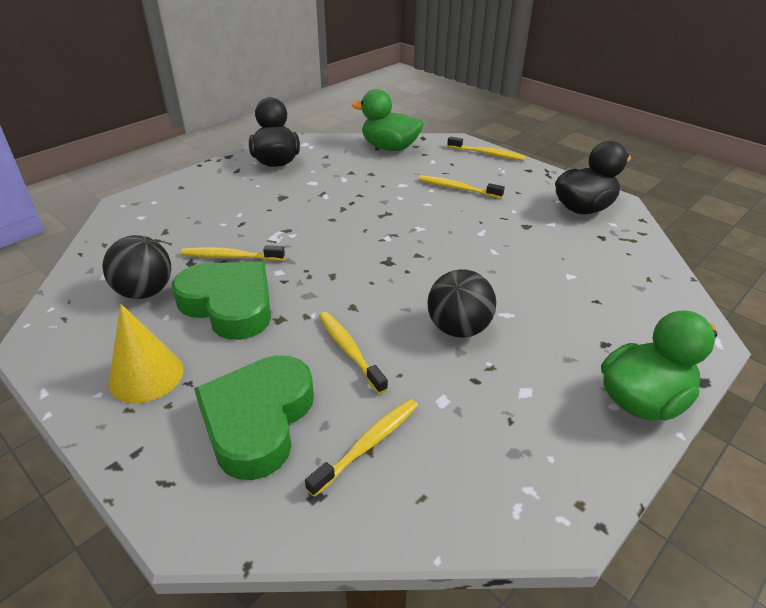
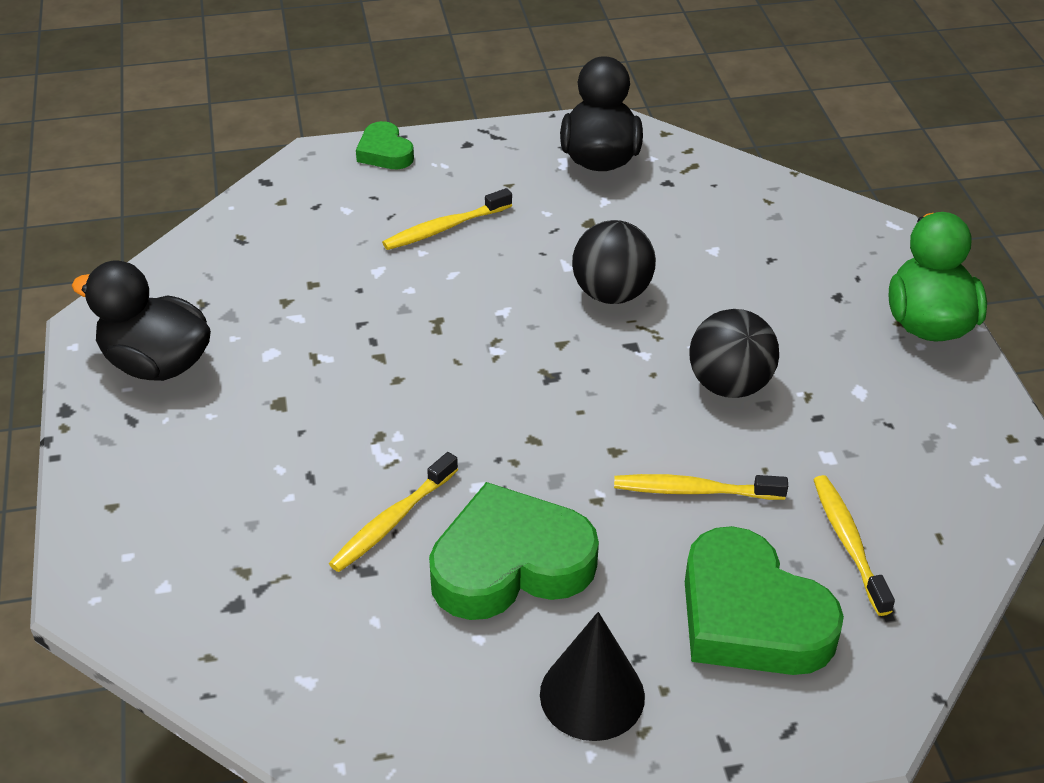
camera: 55 degrees left, 5 degrees up
black ball [102,235,171,299] -> black ball moved to [572,220,656,304]
yellow cone [109,304,184,403] -> black cone [540,612,645,741]
green duck [352,89,424,151] -> none
yellow toothbrush [447,136,526,161] -> green heart [356,121,414,169]

